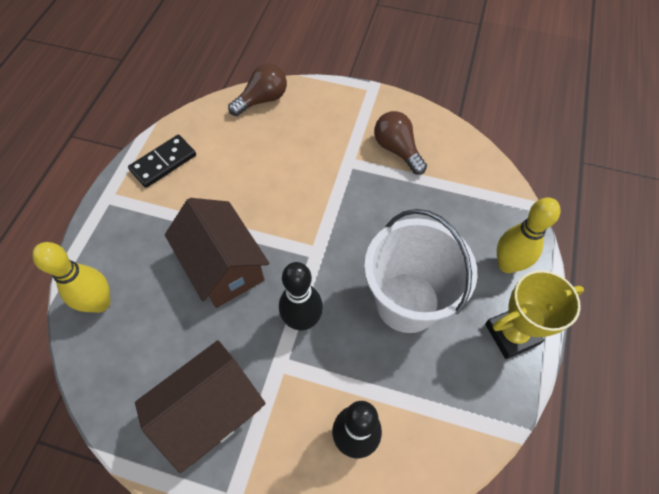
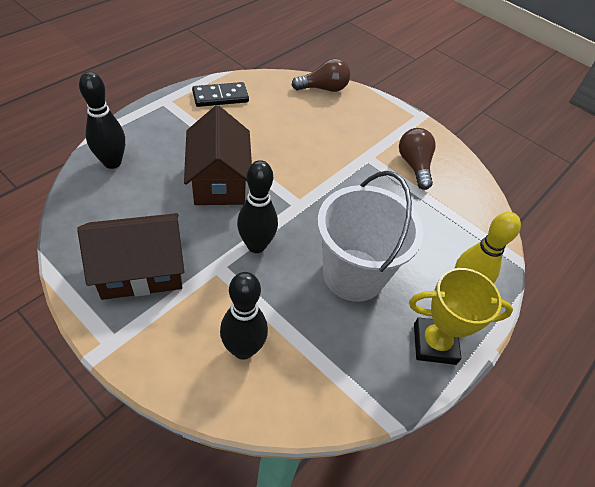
camera: 20 degrees right, 10 degrees down
yellow bowling pin [32,242,110,313] -> black bowling pin [79,72,125,169]

